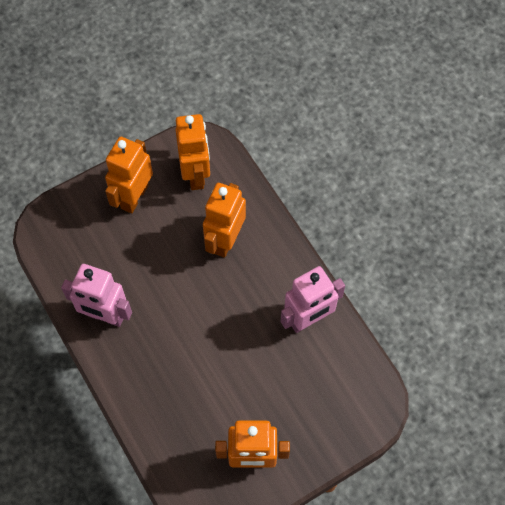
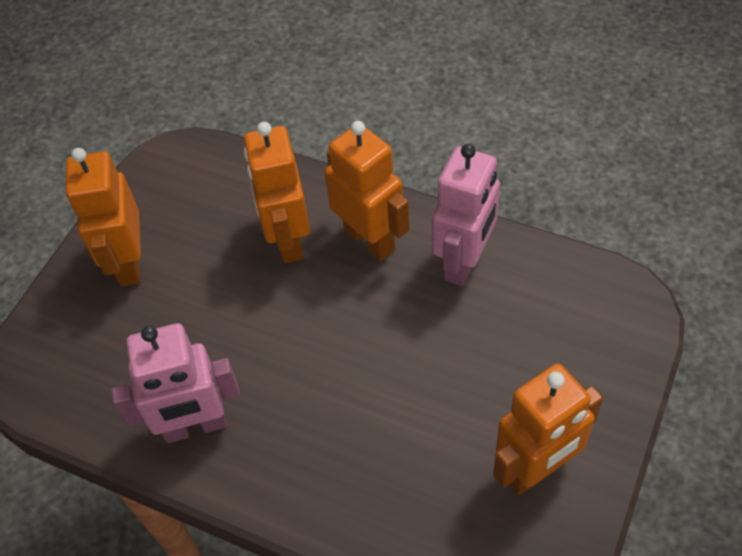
camera: 30 degrees left, 10 degrees down
orange robot [175,114,210,190] -> orange robot moved to [325,121,409,261]

